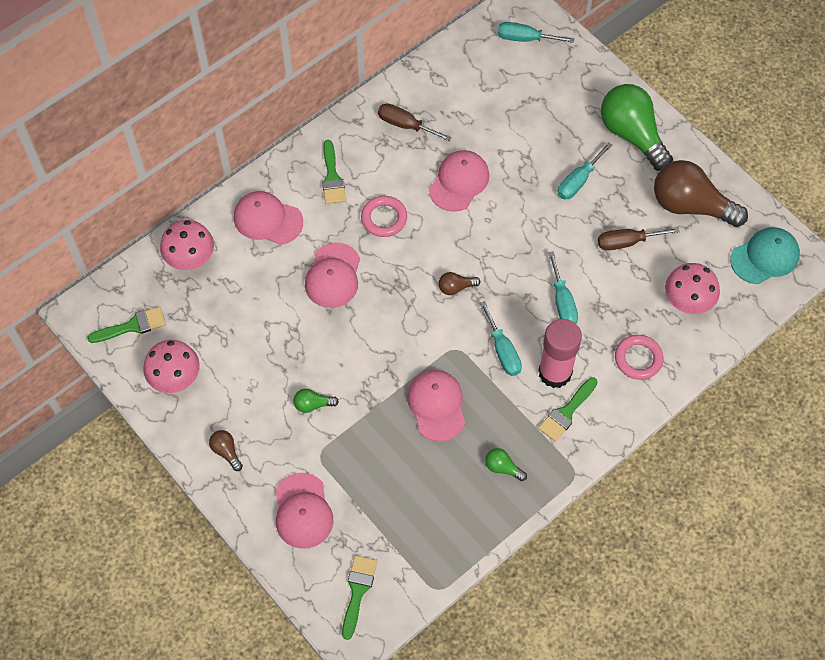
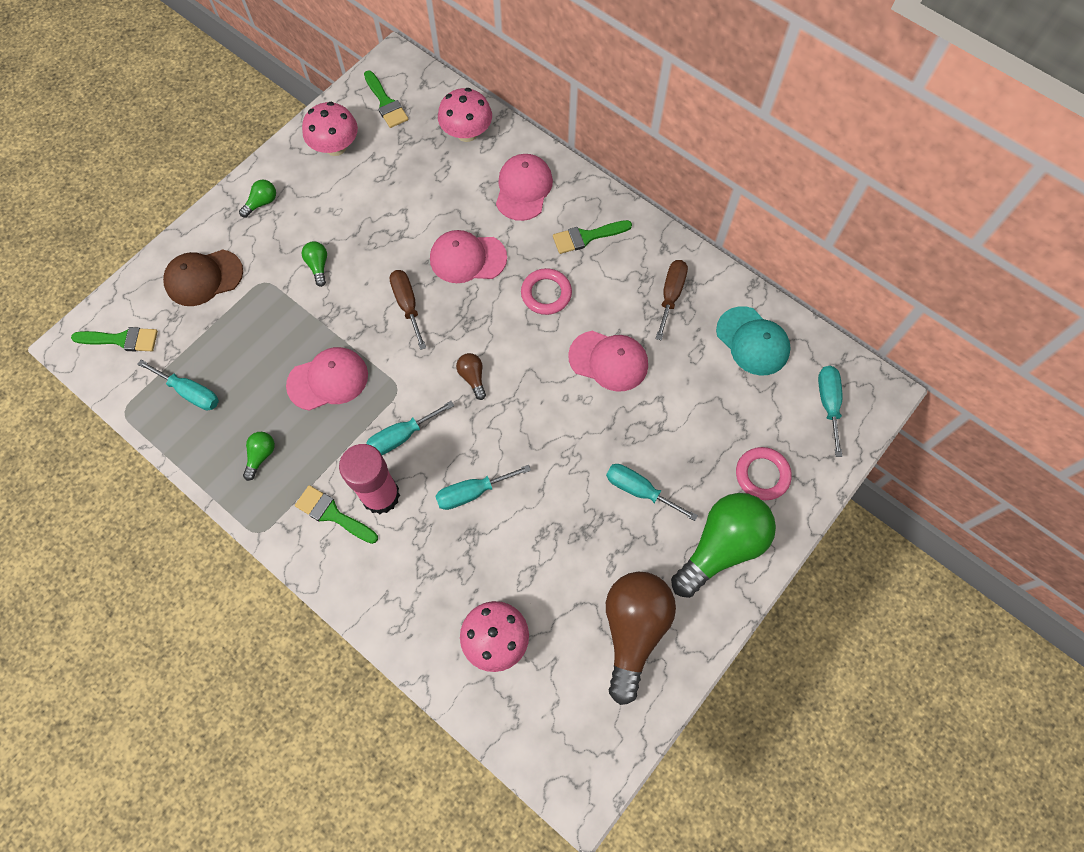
camera: 80 degrees right, 5 degrees up
brown light bulb [209,430,243,471] -> green light bulb [239,180,276,218]
pink cap [275,473,333,549] -> brown cap [163,249,243,306]
brown screwdriver [598,227,680,251] -> brown screwdriver moved to [389,270,426,350]
pink ring [615,335,664,380] -> pink ring moved to [736,447,792,500]
turquoise cap [730,227,800,284] -> turquoise cap moved to [716,306,791,375]
none -> turquoise screwdriver [137,360,219,411]

